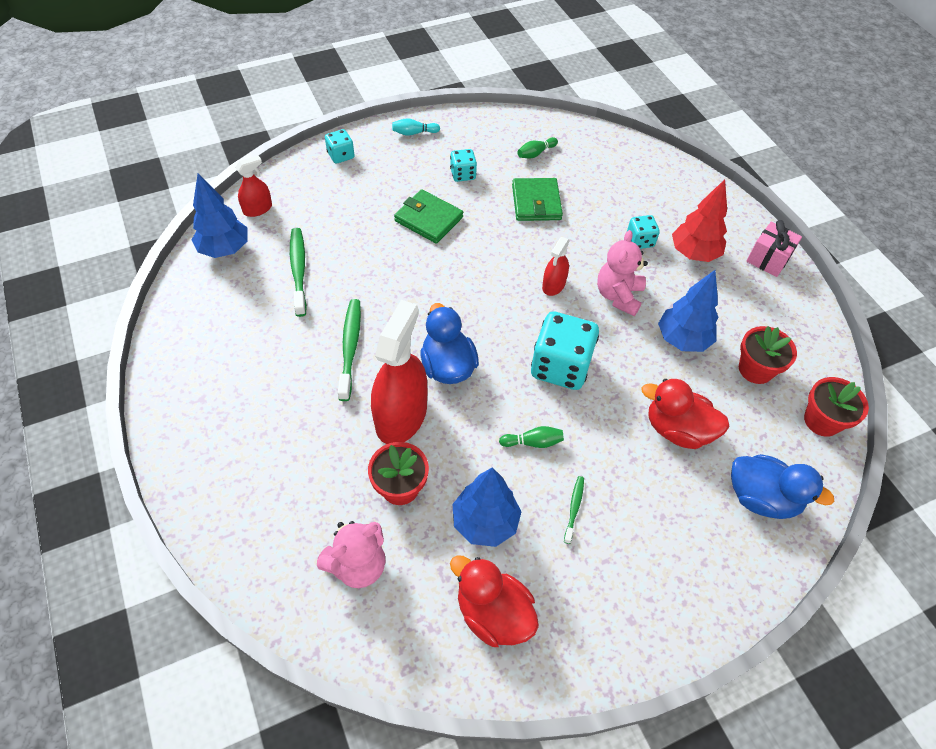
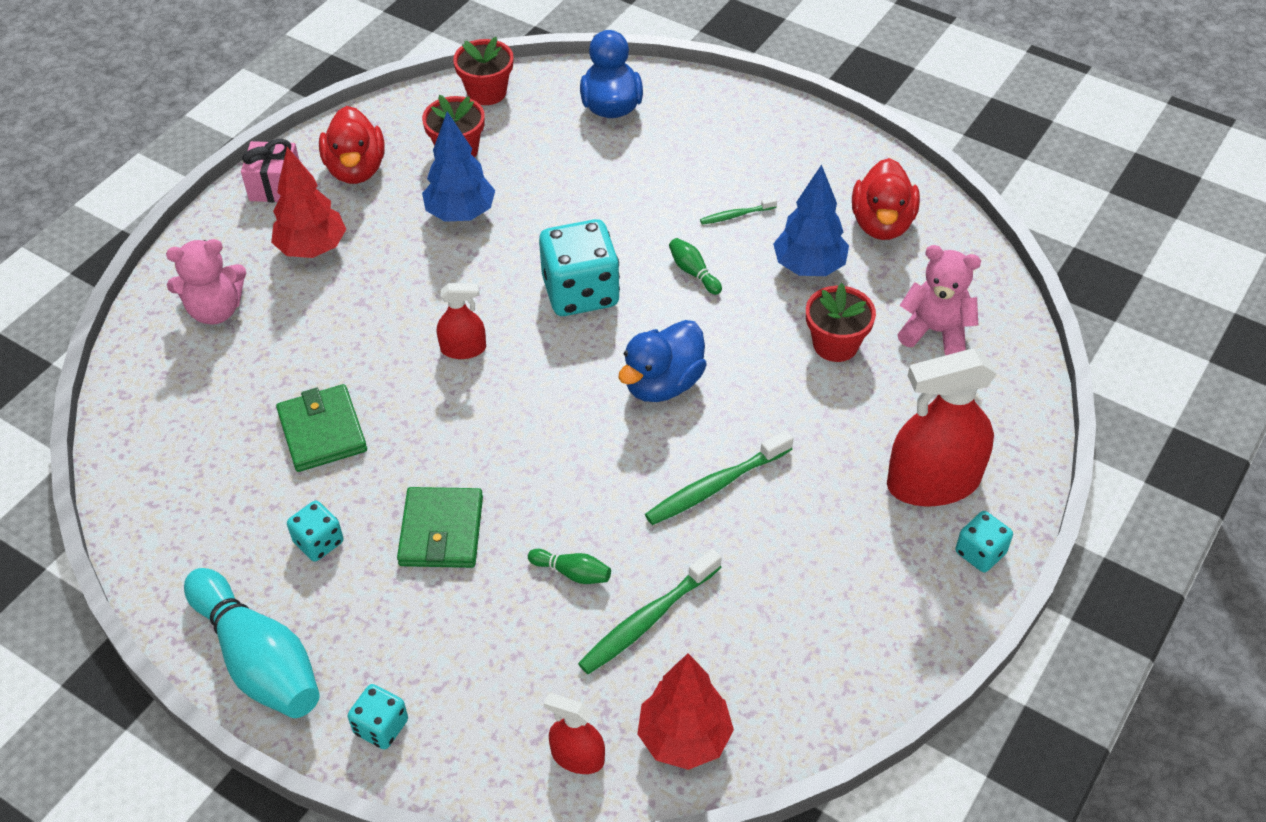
camera: 120 degrees left, 5 degrees down
blue tree [192,173,248,258] -> red tree [637,653,734,770]
red spray bottle [371,300,427,444] -> red spray bottle moved to [887,349,997,506]
turquoise bowling pin [392,118,440,136] -> turquoise bowling pin [184,568,320,718], size x2.35
green wallet [512,178,563,221] -> green wallet turned 75 degrees counterclockwise [276,384,367,472]
green bowling pin [517,137,558,158] -> green bowling pin moved to [528,549,611,584]
pink teddy bear [597,230,648,316] -> pink teddy bear moved to [166,239,247,325]
turquoise dice [627,215,660,249] -> turquoise dice moved to [956,511,1013,572]
red duck [641,379,730,449] -> red duck moved to [319,106,385,184]

